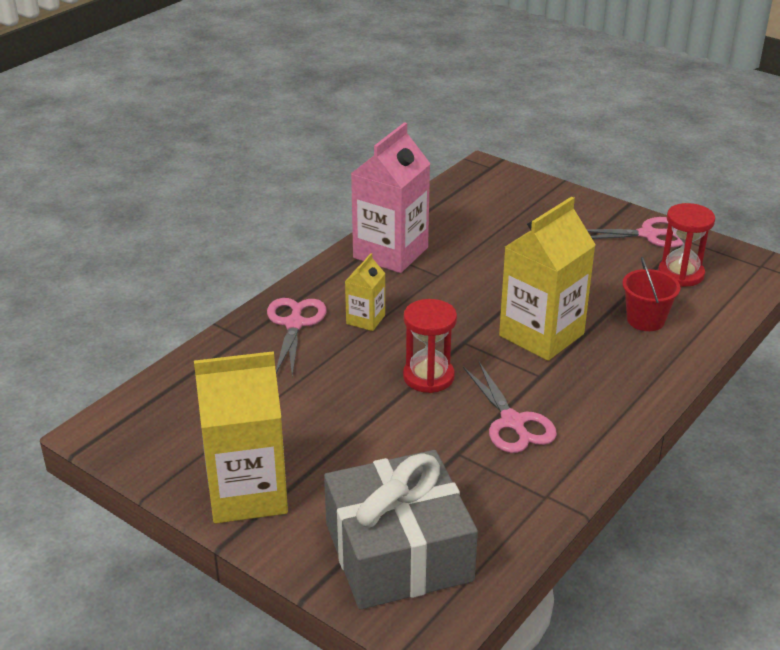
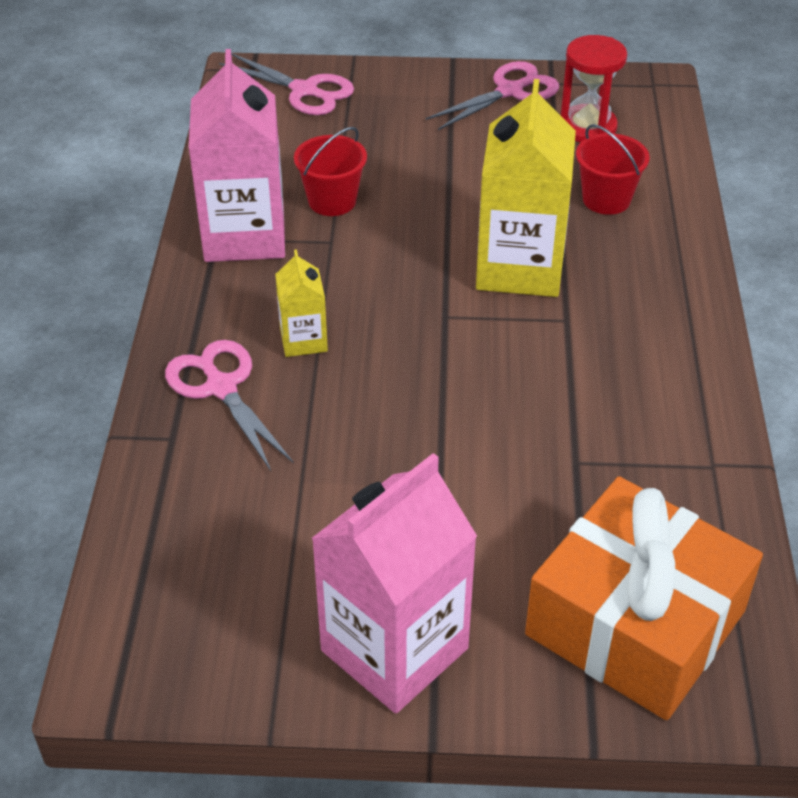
camera: 35 degrees left, 10 degrees up
yellow carton [194,351,288,523] -> pink carton [311,453,477,714]
grey gift [324,450,478,610] -> orange gift [525,476,763,720]
red hourglass [403,299,457,393] -> none
pink scissors [463,362,557,453] -> pink scissors moved to [219,53,354,115]
none -> red bucket [294,127,367,216]

